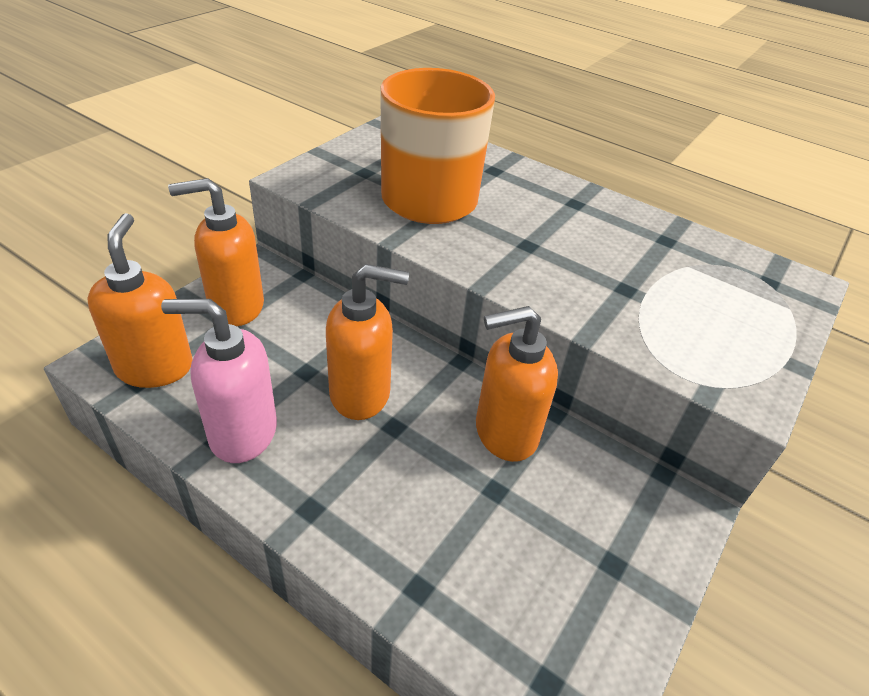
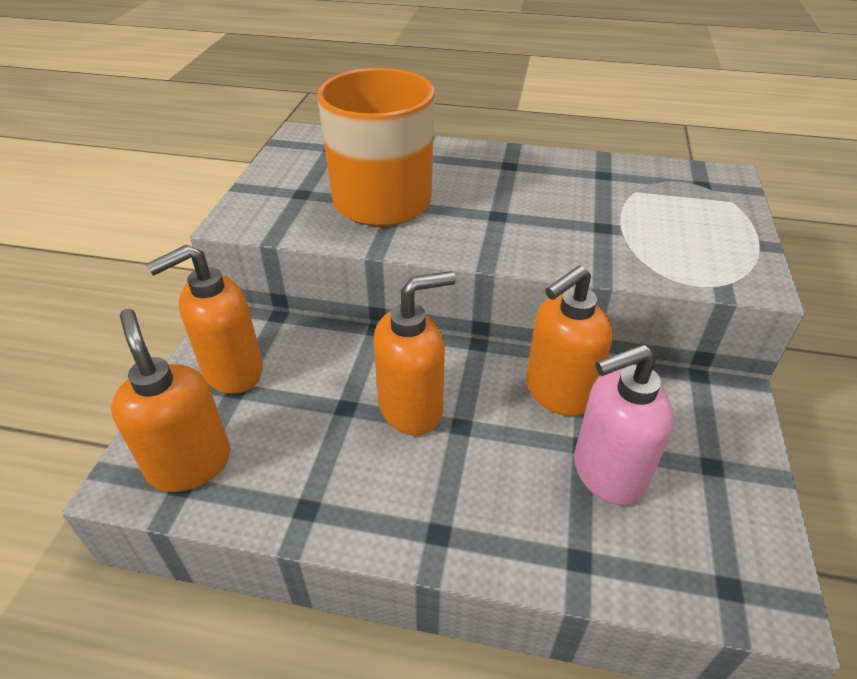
camera: 20 degrees left, 0 degrees up
pink soap dispenser [161,299,277,463] -> pink soap dispenser moved to [574,344,674,505]

